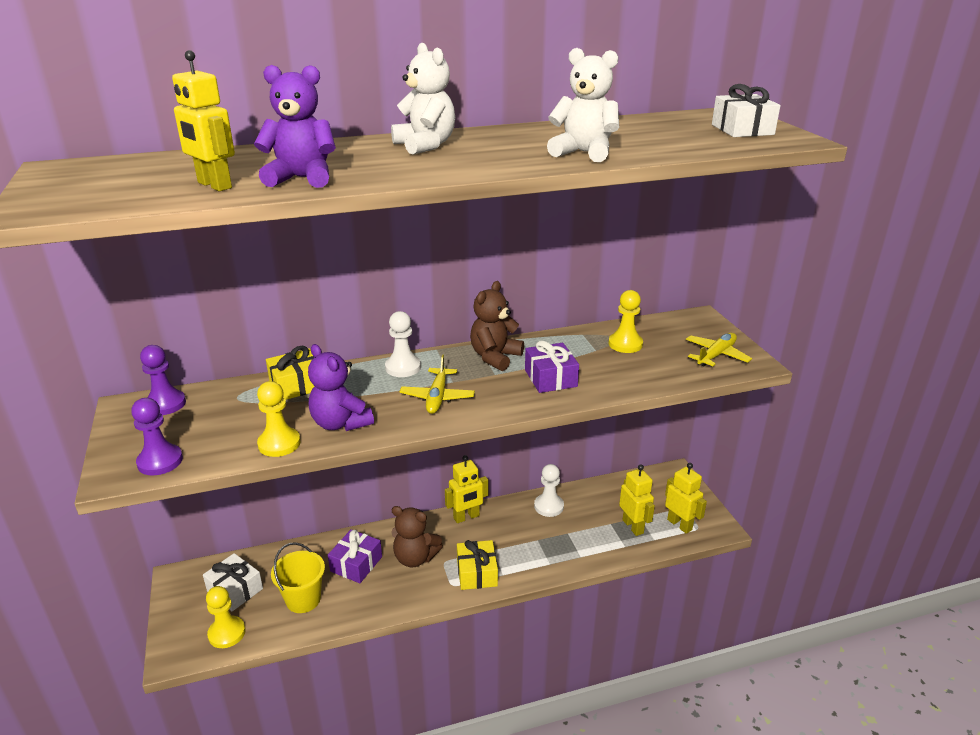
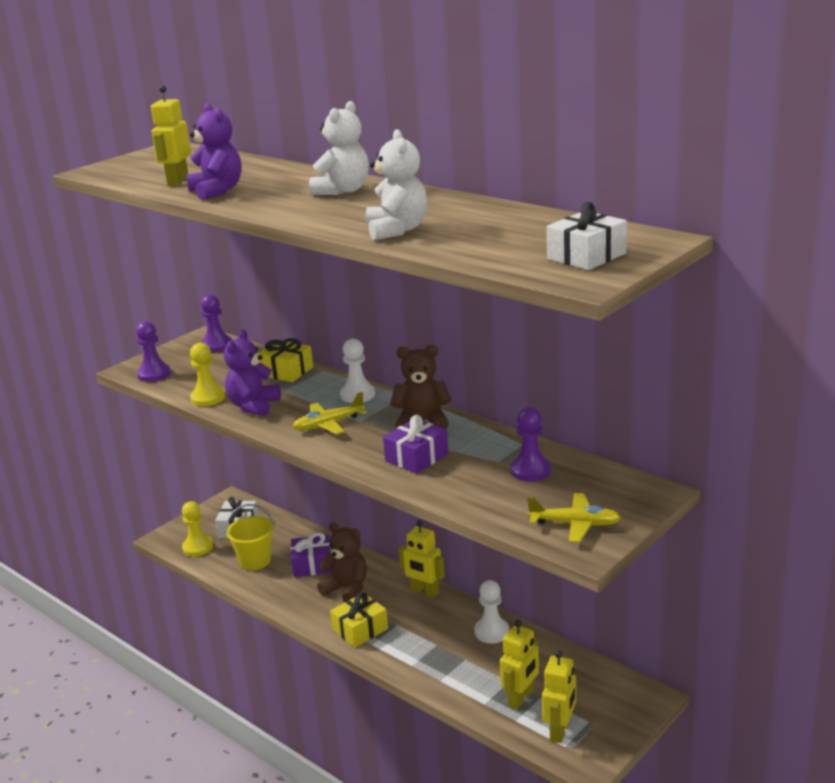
camera: 60 degrees right, 5 degrees down
brown teddy bear [391,506,443,567] -> brown teddy bear turned 135 degrees clockwise [317,523,367,602]
yellow pawn [609,290,643,353] -> purple pawn [510,407,551,482]

